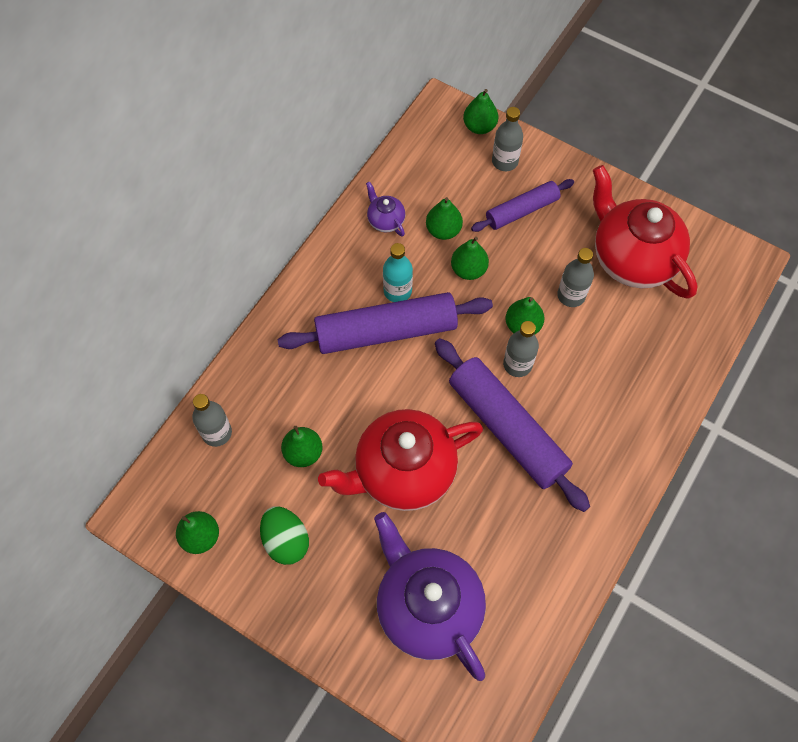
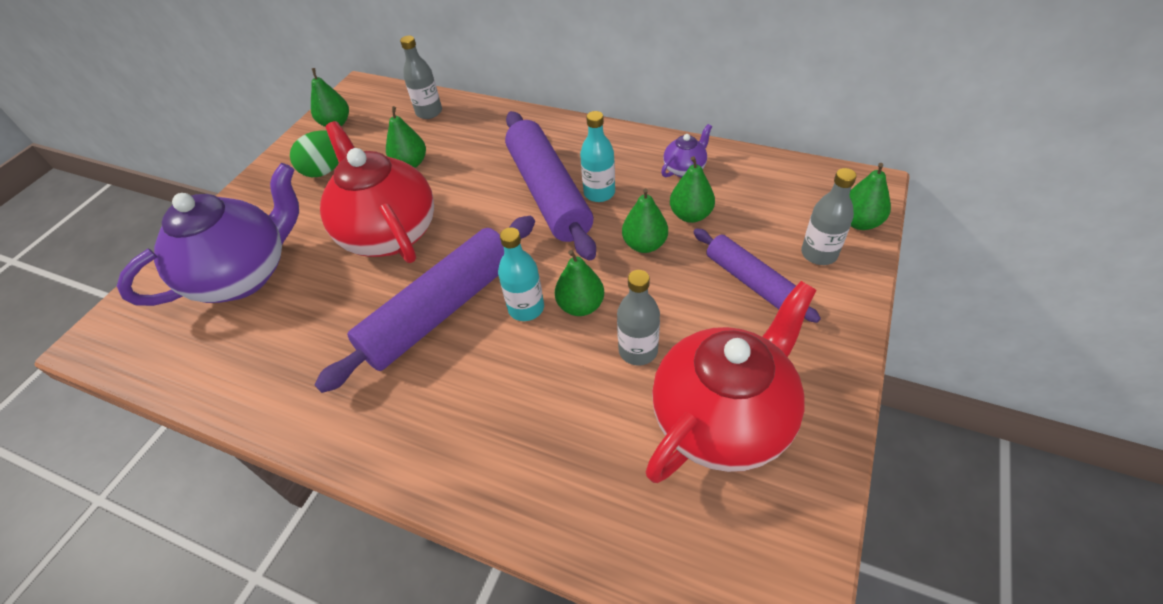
camera: 85 degrees right, 15 degrees down
grey bottle [503,321,539,377] -> turquoise bottle [498,227,544,321]

